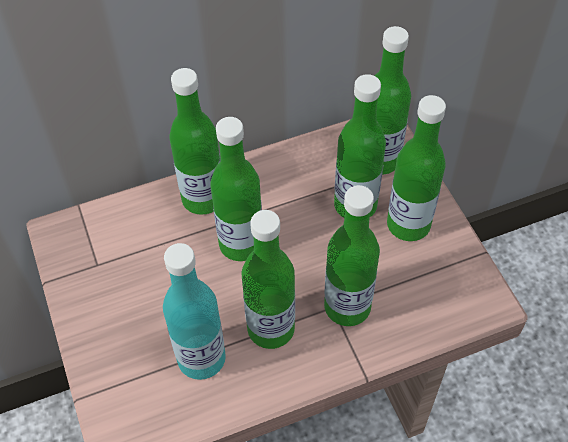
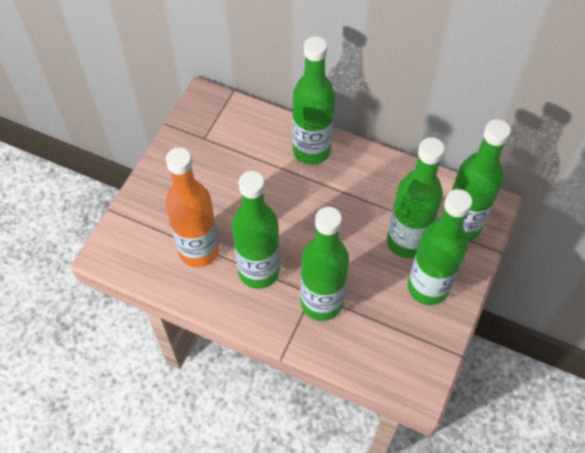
camera: 45 degrees right, 5 degrees up
turquoise bottle [163,243,226,380] -> orange bottle [165,147,219,267]
green bottle [210,117,262,261] -> none

